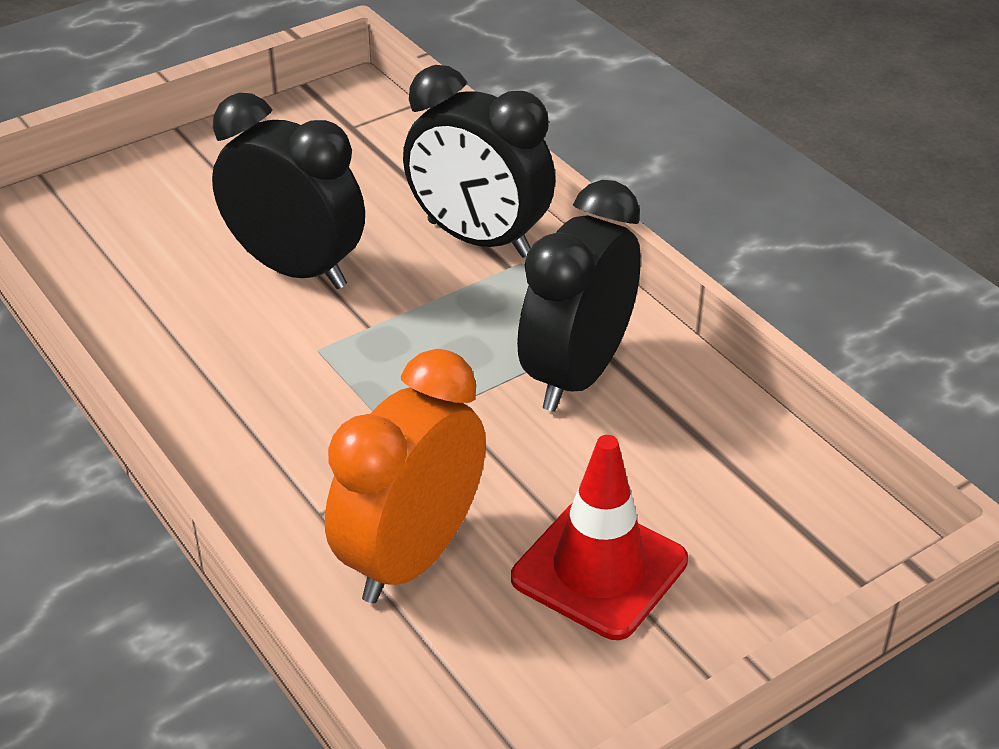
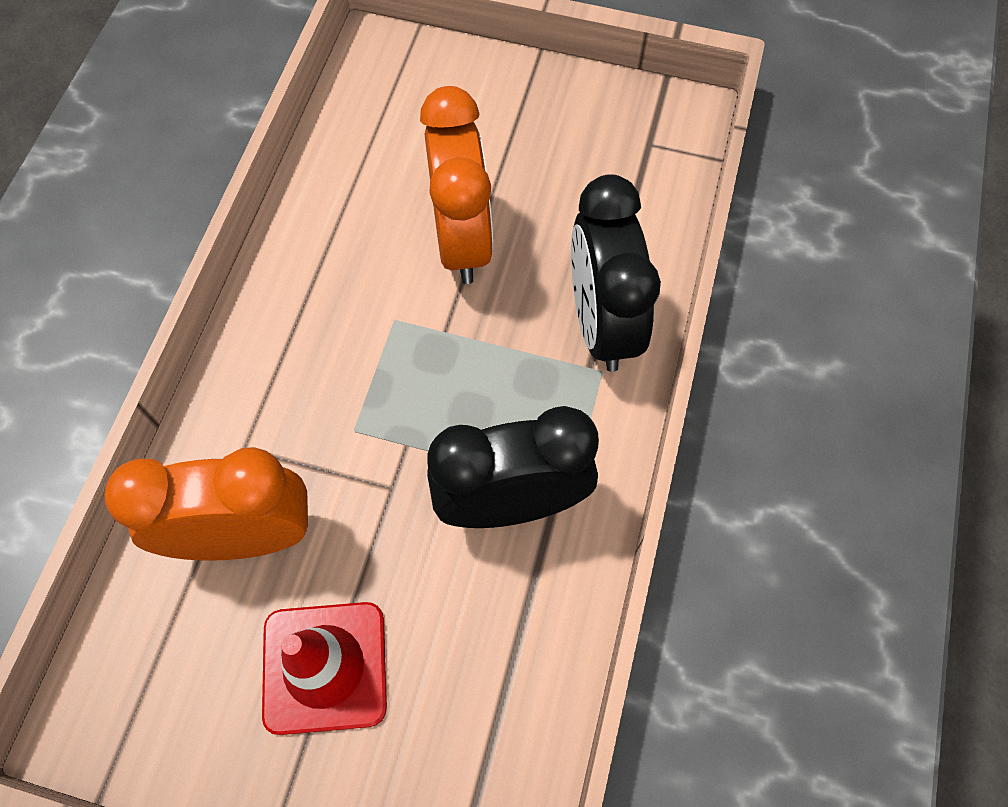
camera: 50 degrees right, 25 degrees up
black clock [212,93,365,289] -> orange clock [420,86,493,284]

